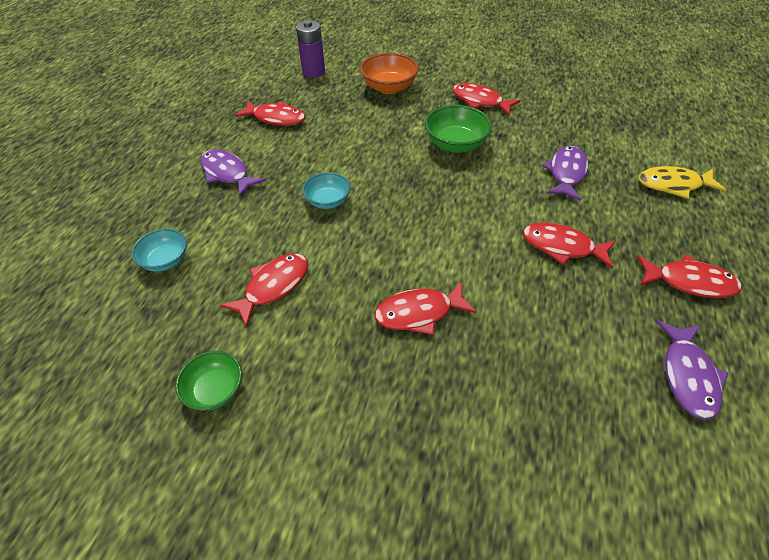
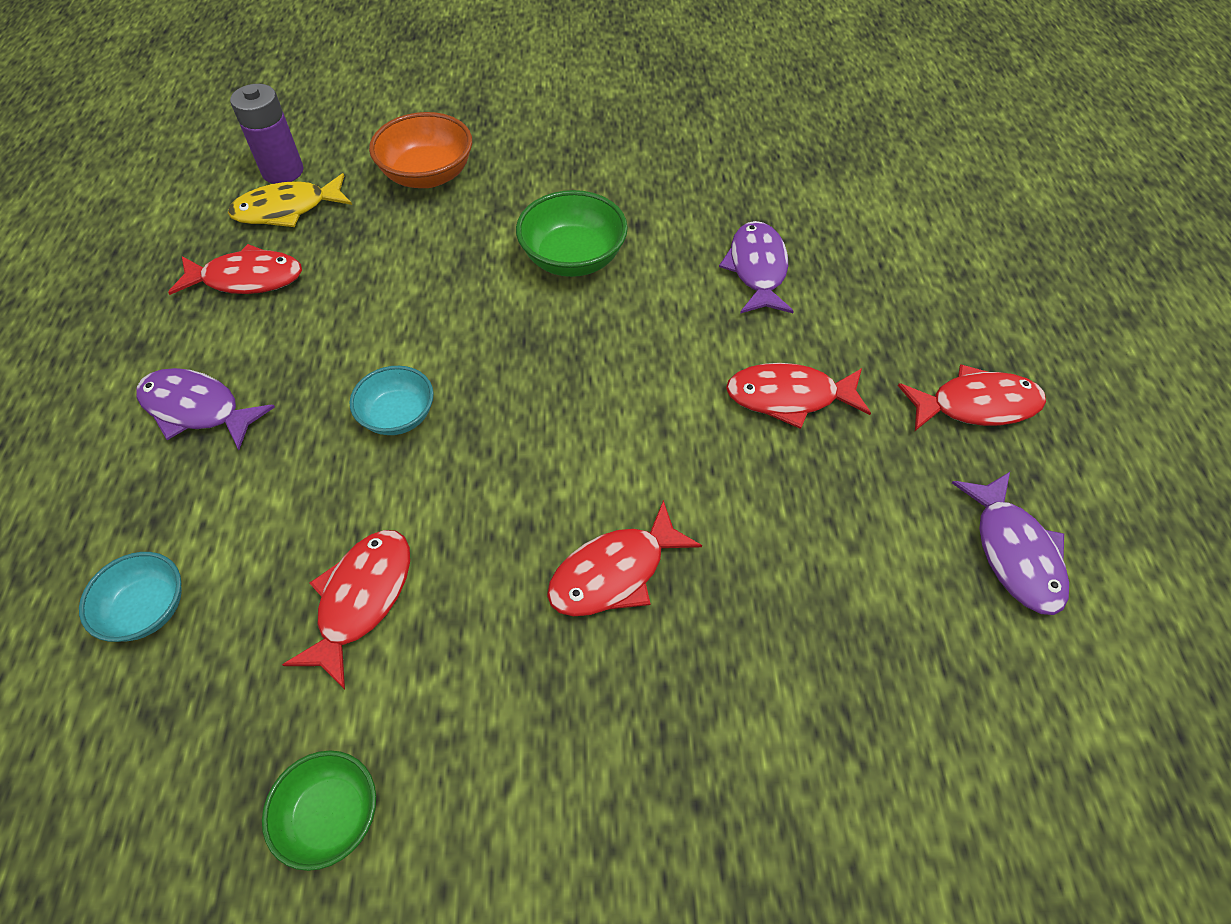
camera: 20 degrees left, 5 degrees up
red fish [452,83,521,115] -> none
yellow fish [639,166,726,199] -> yellow fish moved to [228,173,352,227]

